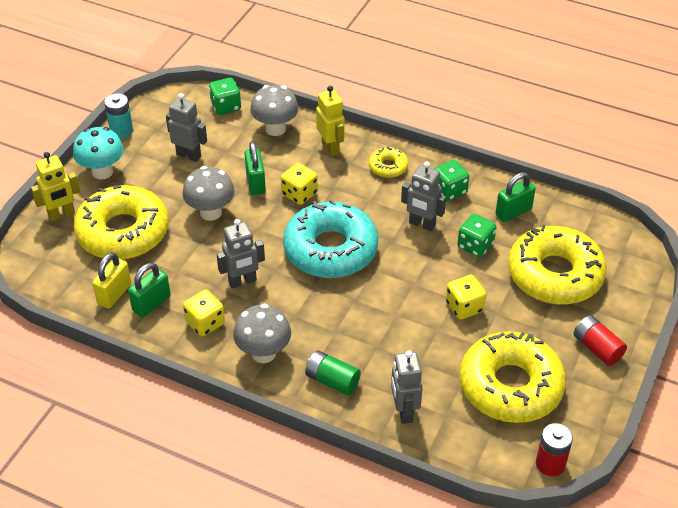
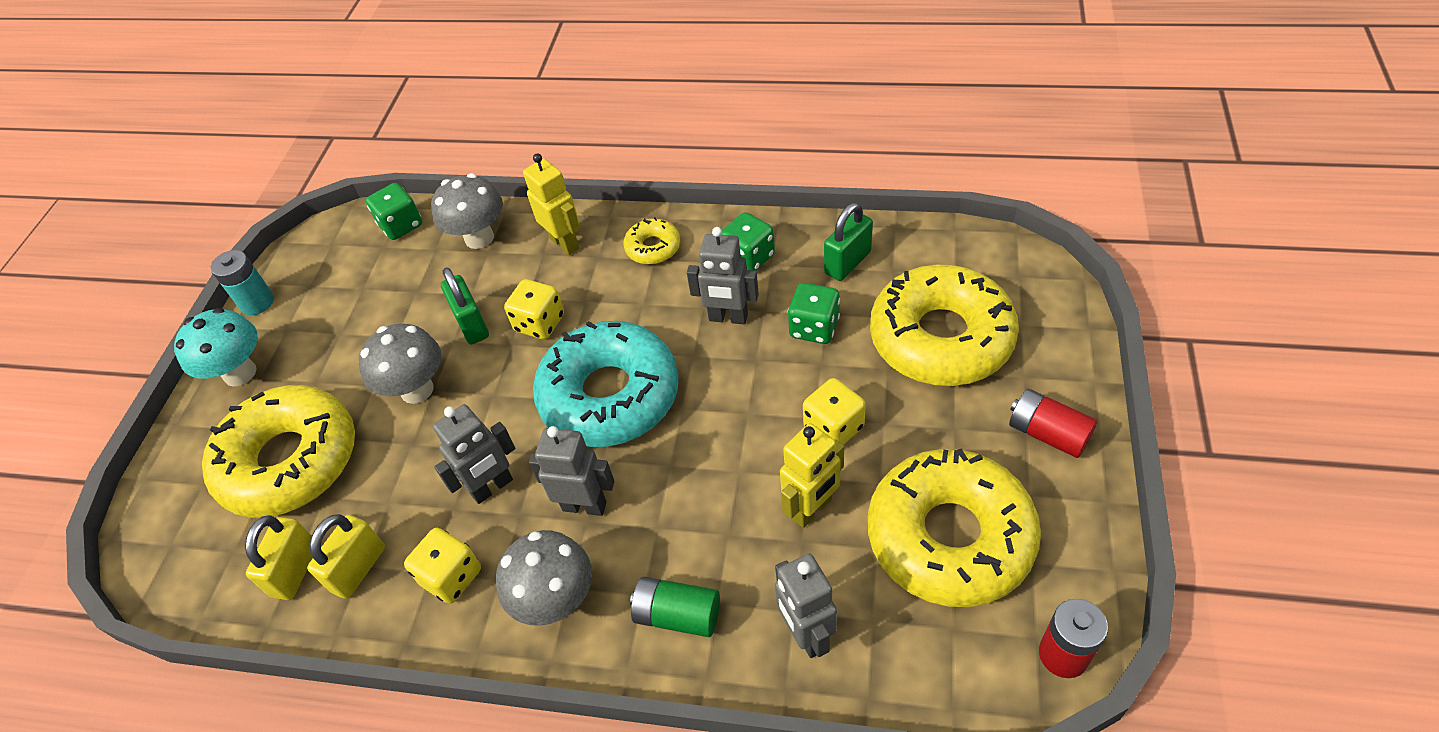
camera: 10 degrees left, 5 degrees up
yellow robot [31,152,80,222] -> yellow robot moved to [780,423,844,528]
green padlock [128,263,171,317] -> yellow padlock [307,514,385,599]
grey robot [166,93,207,162] -> grey robot moved to [529,426,615,516]

